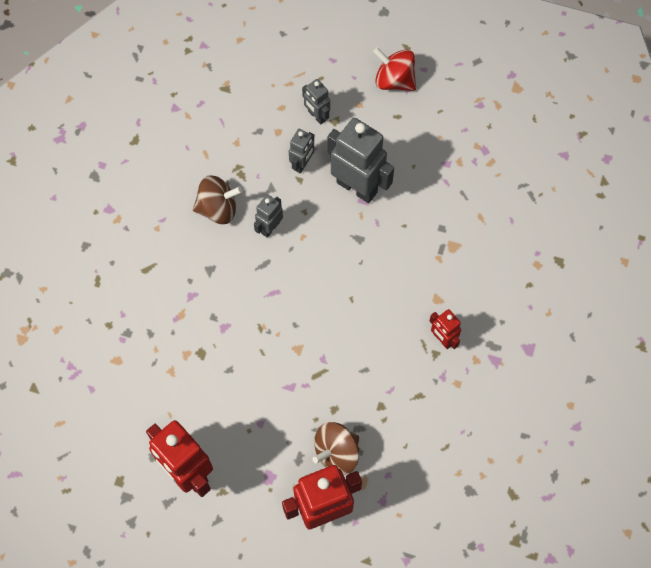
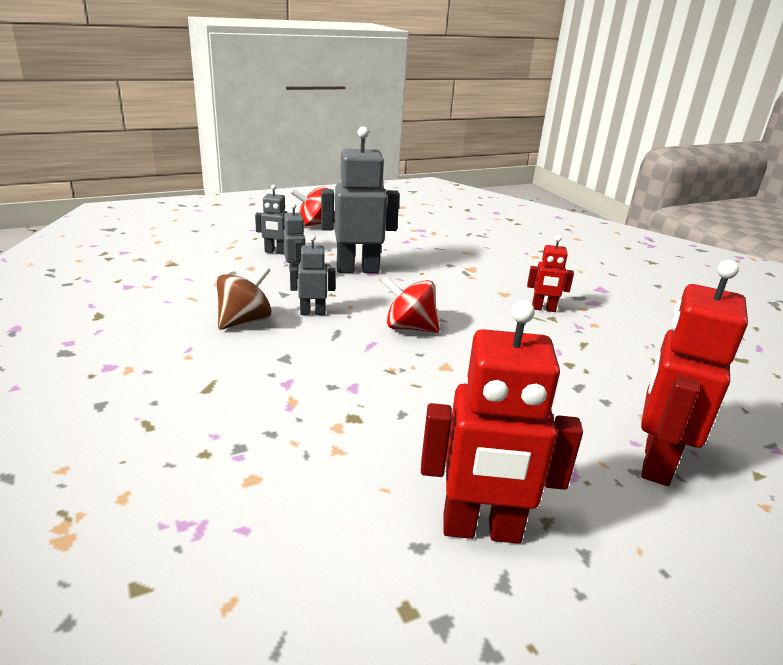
camera: 45 degrees left, 40 degrees down
grey robot [254,195,283,238] -> grey robot turned 90 degrees clockwise [290,235,335,315]
brown spinning top [313,422,359,475] -> none
none -> red spinning top [381,276,440,333]

